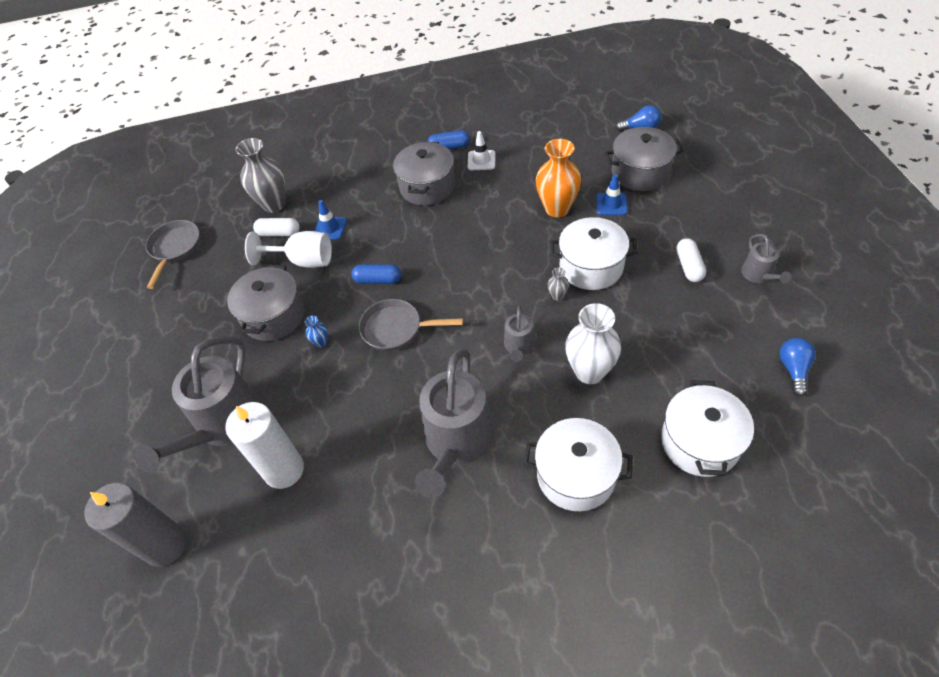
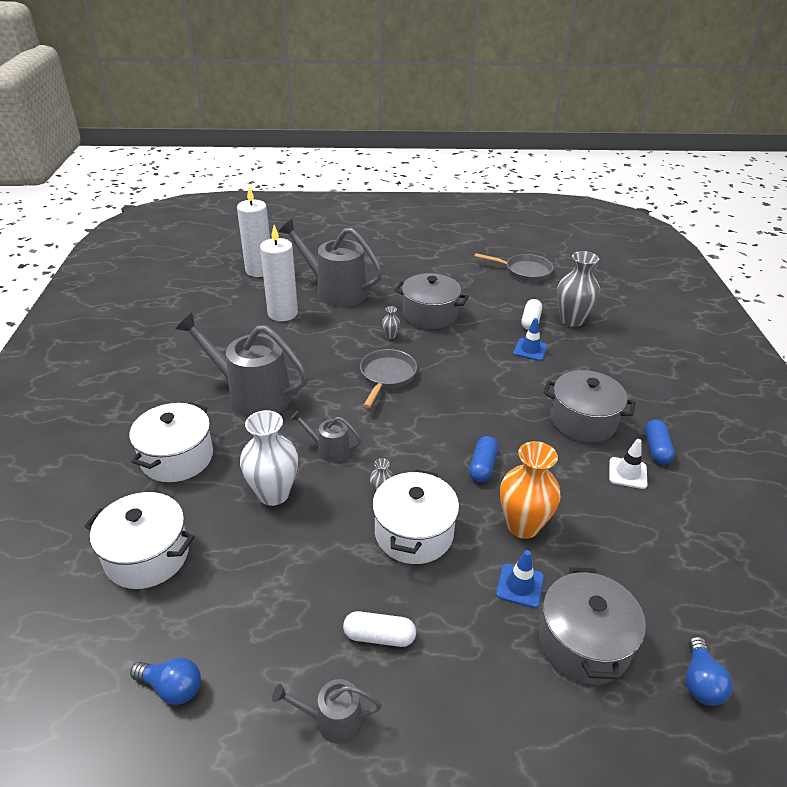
camera: 95 degrees right, 15 degrees down
grey candle [84,483,186,567] -> white candle [237,186,270,277]
white goblet [245,231,332,268] -> none
blue vase [305,316,328,348] -> grey vase [382,306,400,339]
blue capsule [351,264,401,284] -> blue capsule moved to [469,436,498,482]

